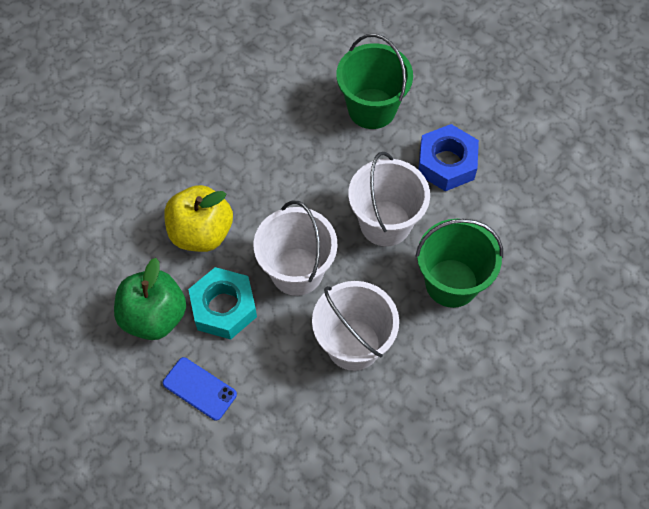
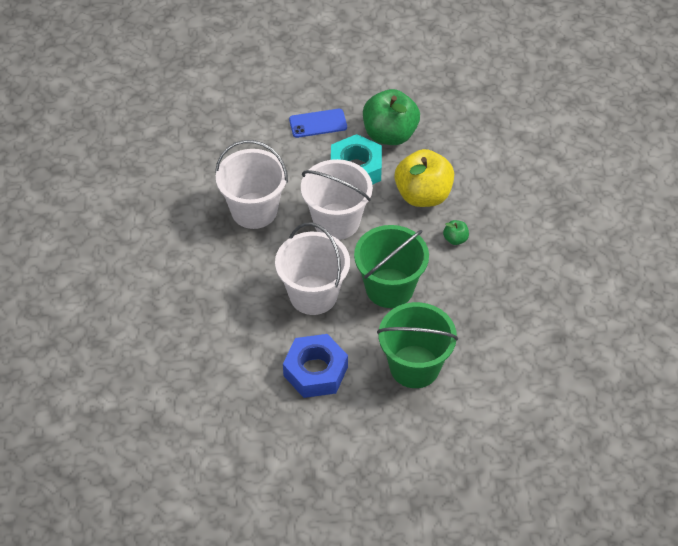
camera: 135 degrees right, 10 degrees down
green bucket [415,219,503,308] -> green bucket moved to [354,225,429,308]
none -> green apple [443,220,469,245]

